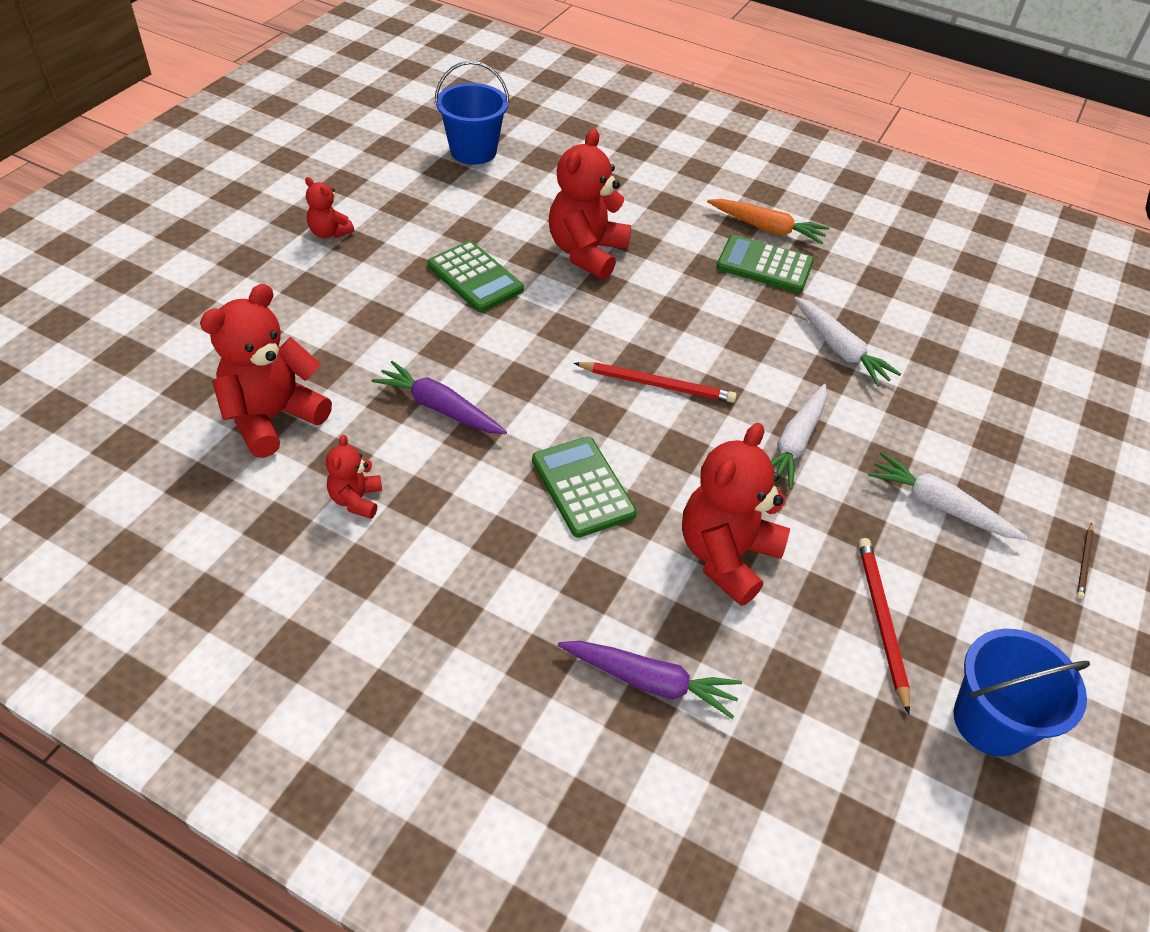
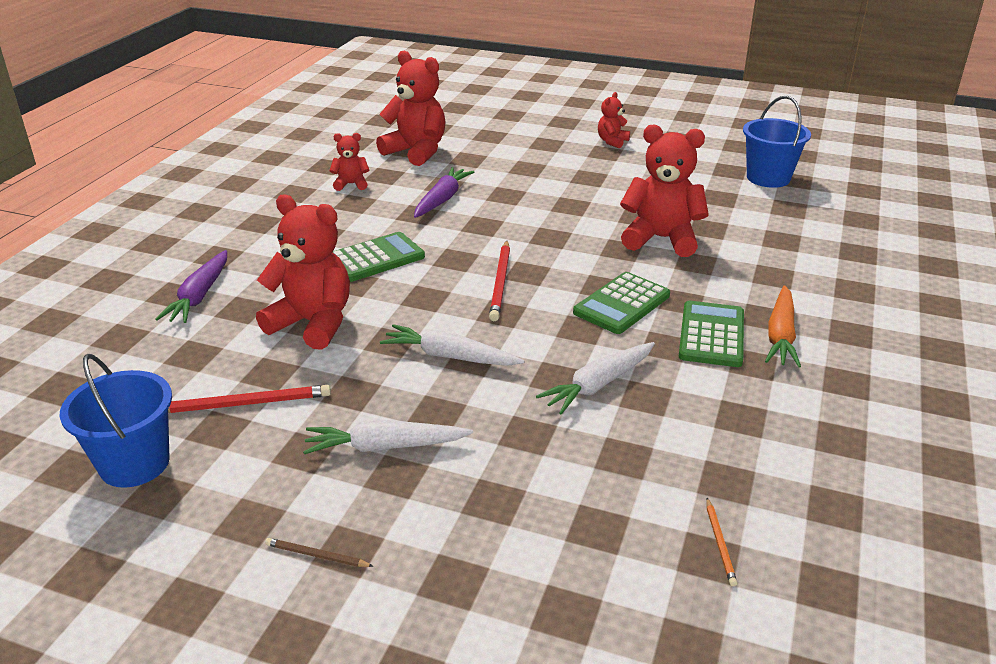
camera: 85 degrees right, 15 degrees down
green calculator [427,241,524,312] -> green calculator moved to [573,272,670,334]
white carrot [868,453,1028,540] -> white carrot turned 120 degrees counterclockwise [303,420,473,454]
none -> orange pencil [706,498,737,586]

